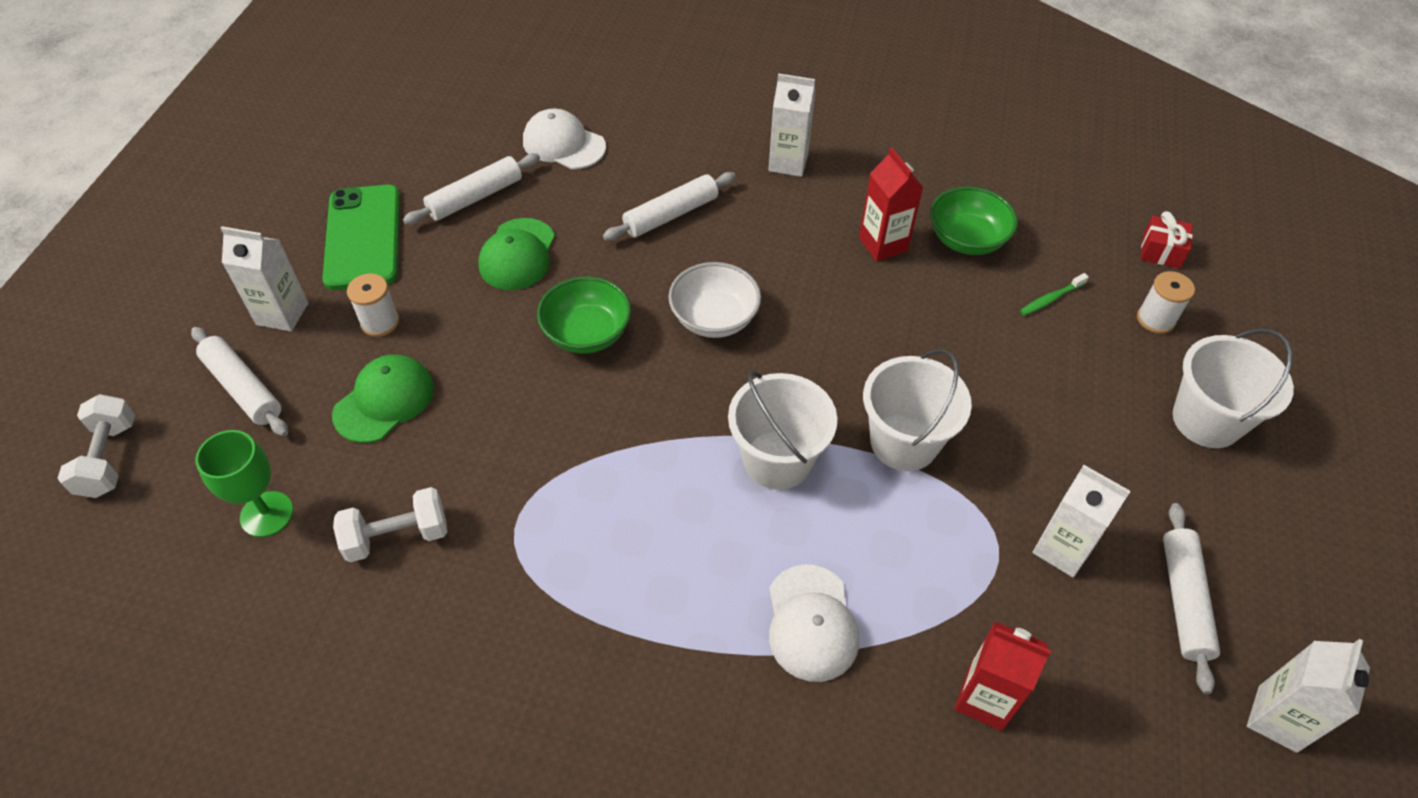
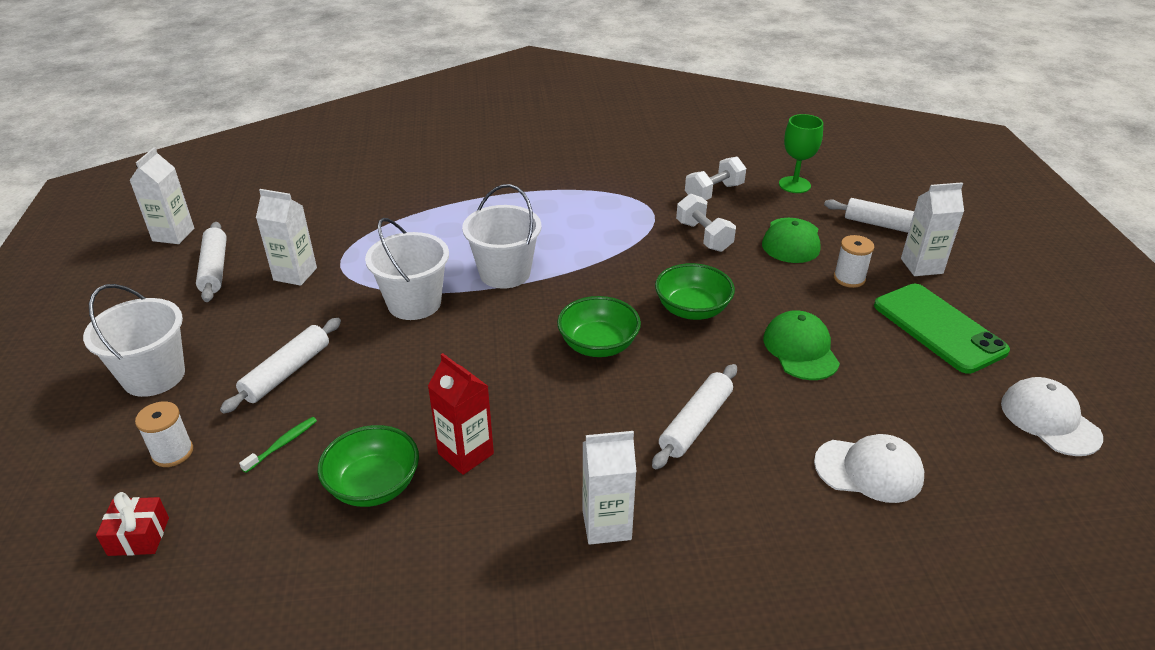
camera: 160 degrees right, 15 degrees down
white dumbbell [57,394,135,498] -> white dumbbell moved to [676,193,736,252]
white rolling pin [403,153,540,225] -> white rolling pin moved to [220,318,341,414]
white bowl [668,262,761,338] -> green bowl [557,296,641,357]
white cap [769,564,859,682] -> white cap moved to [1001,377,1103,456]
red carton [954,621,1051,731] -> none

